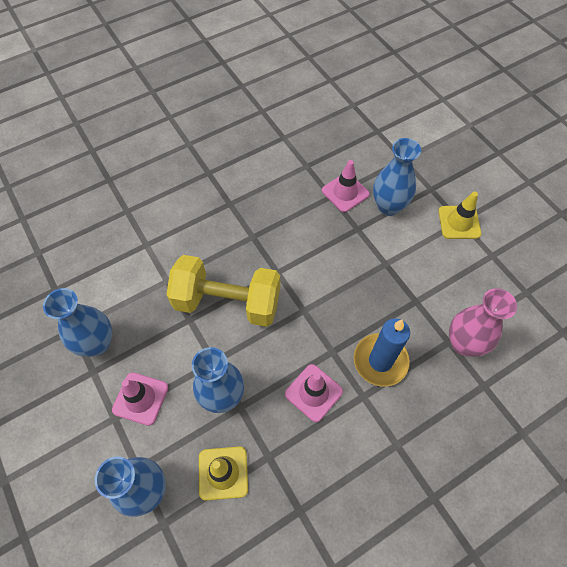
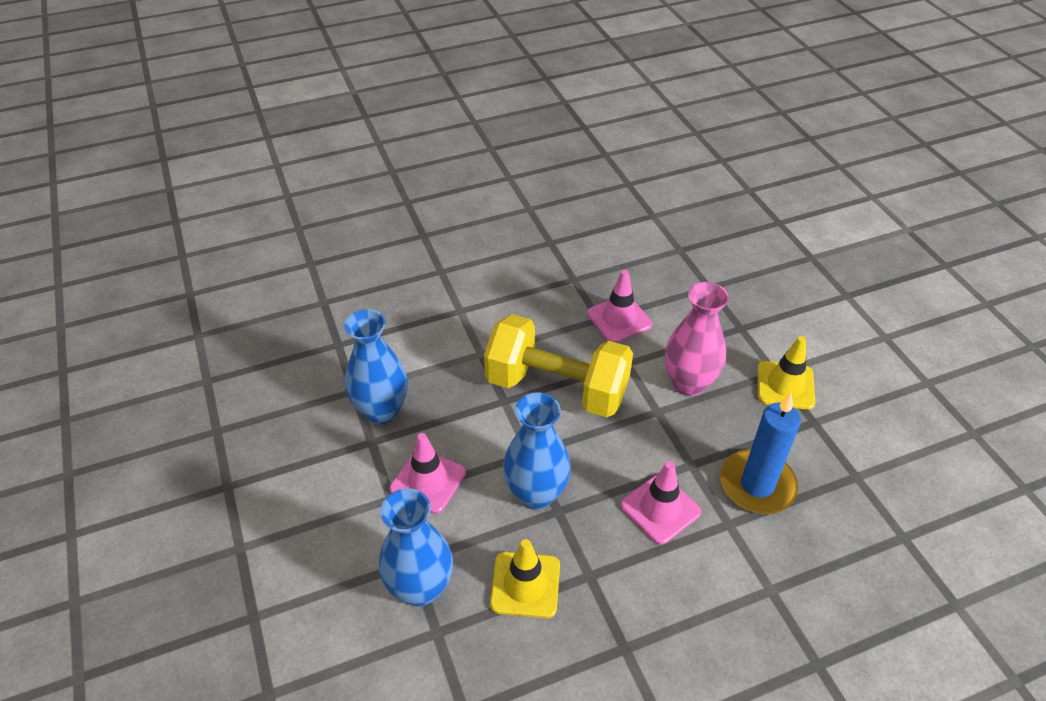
camera: 10 degrees right, 15 degrees down
pink traffic cone [322,160,370,212] -> pink traffic cone moved to [587,270,652,343]
blue vase [373,138,421,216] -> none
yellow traffic cone [438,191,481,239] -> yellow traffic cone moved to [757,336,815,410]
pink vase [449,288,517,357] -> pink vase moved to [665,282,729,396]

